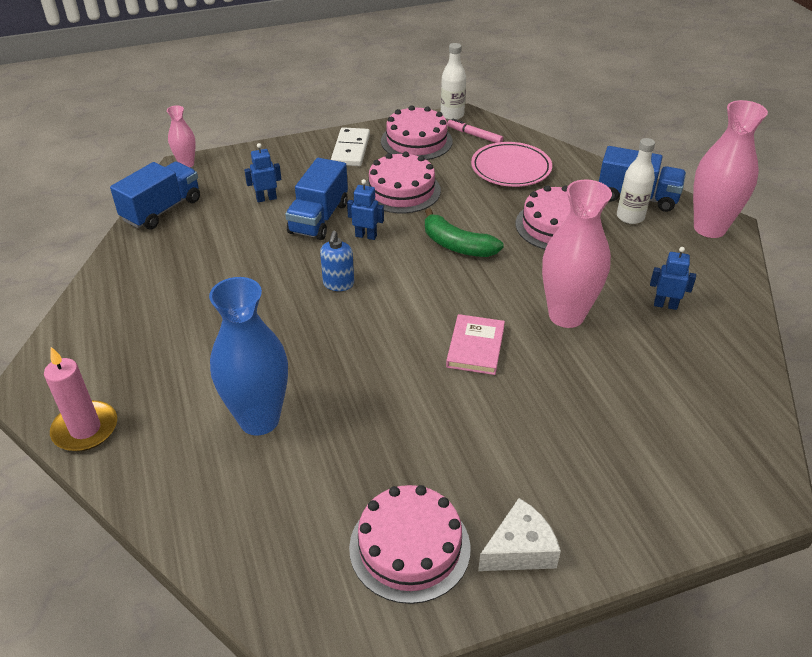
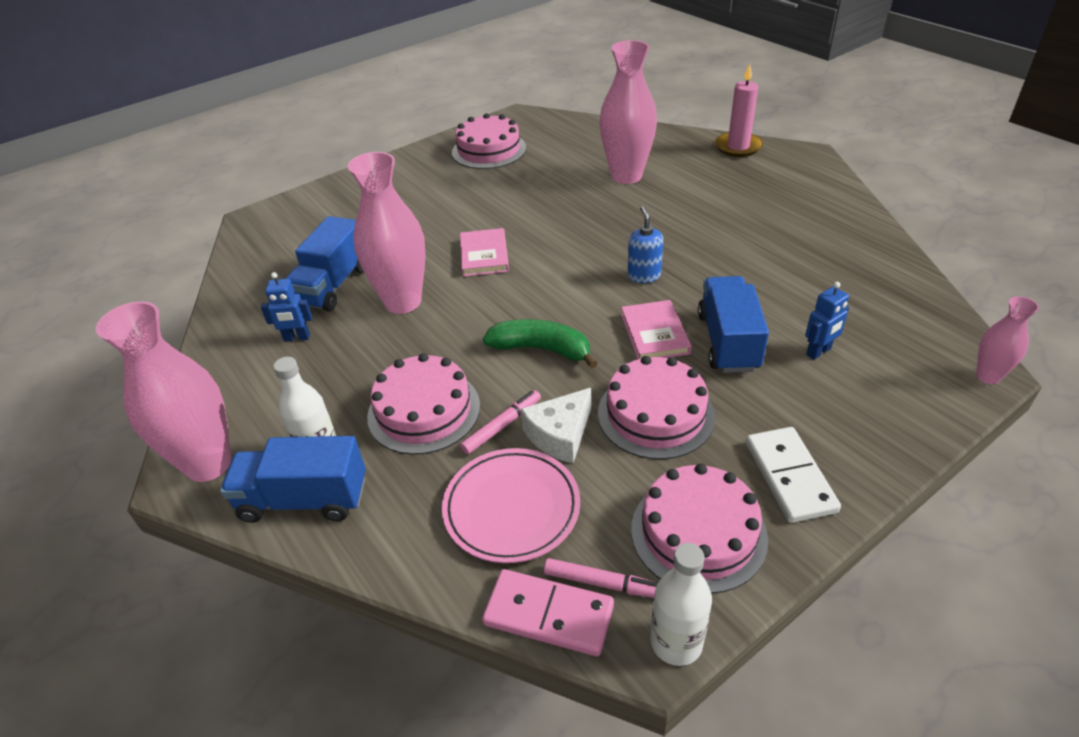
camera: 165 degrees right, 0 degrees up
blue truck [110,162,200,229] -> blue truck moved to [285,216,364,311]
blue vase [209,277,288,435] -> pink vase [599,40,657,184]
blue robot [347,179,384,240] -> pink book [621,300,692,359]
white cheese [478,498,561,571] -> white cheese moved to [521,388,591,463]
none -> pink marker [460,390,541,454]
none -> pink domino [482,569,614,656]

